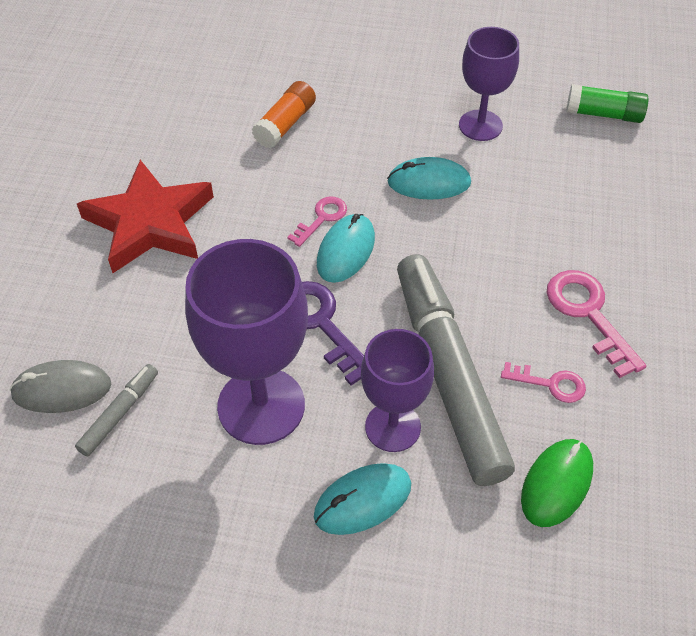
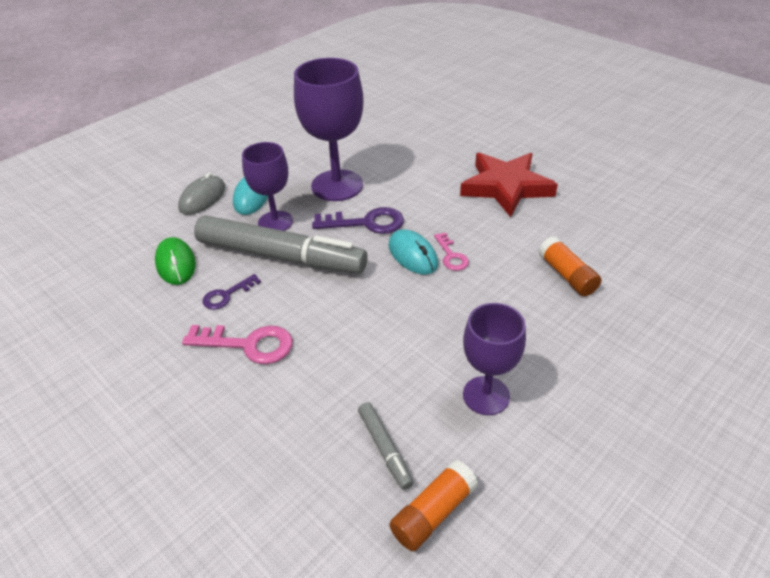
camera: 125 degrees right, 10 degrees down
grey mouse [9,360,111,413] -> grey mouse moved to [178,173,226,215]
grey marker [75,364,158,456] -> grey marker moved to [358,402,414,490]
turquoise mouse [387,157,471,200] -> none
pink key [501,362,586,403] -> purple key [203,274,261,310]
green glue stick [567,84,649,123] -> orange glue stick [389,460,478,551]

